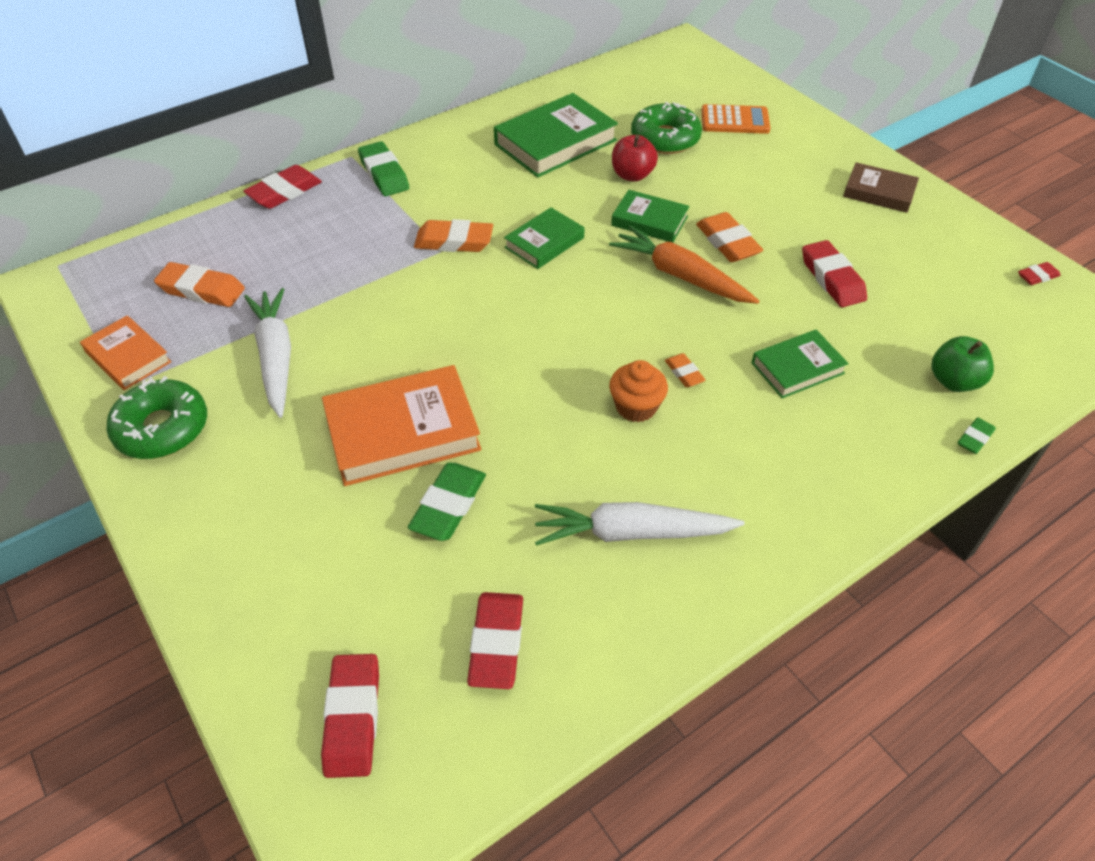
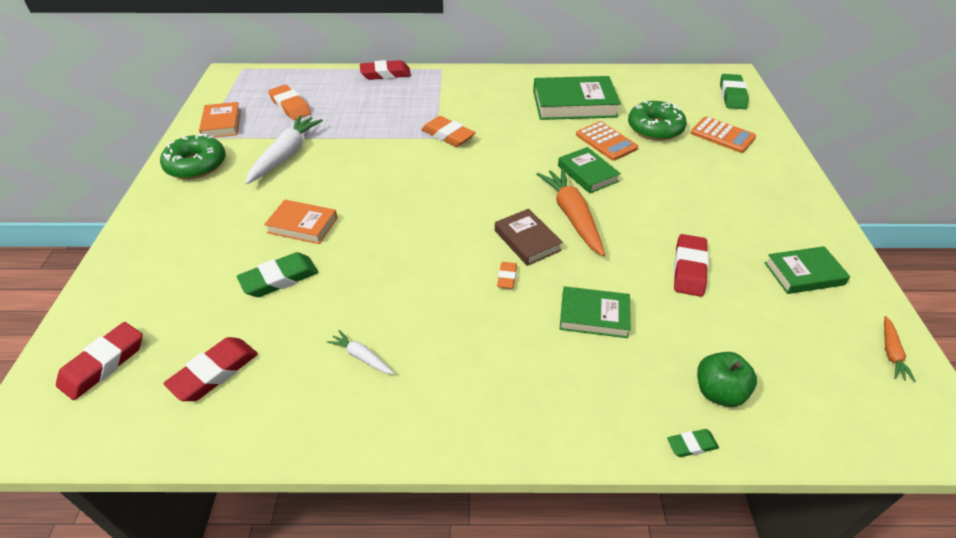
camera: 35 degrees right, 5 degrees down
orange book [322,365,482,486] -> orange book [264,200,338,244], size x0.59
green eraser [358,141,409,196] -> green eraser moved to [720,74,749,109]
green book [504,207,585,269] -> green book moved to [764,246,850,294]
white carrot [535,502,745,546] -> white carrot [327,330,395,374], size x0.49
orange cupcake [609,360,668,422] -> none
red apple [612,135,658,182] -> orange calculator [576,121,638,161]
orange eraser [696,212,763,262] -> none
brown book [843,162,919,213] -> brown book moved to [495,209,563,266]
red eraser [1018,262,1061,285] -> orange carrot [884,316,916,382]

